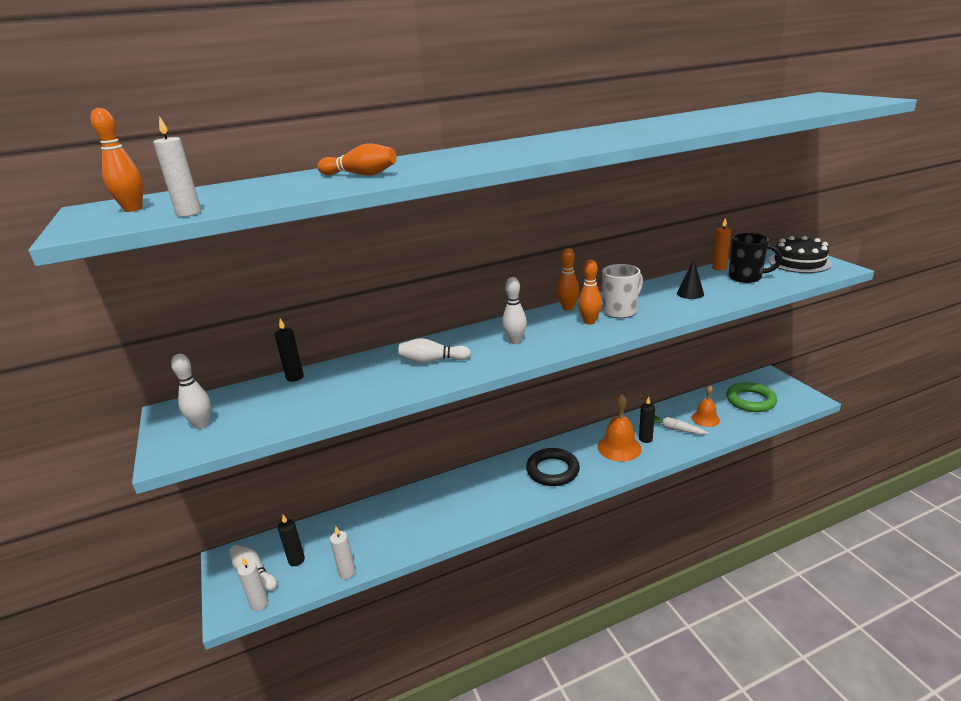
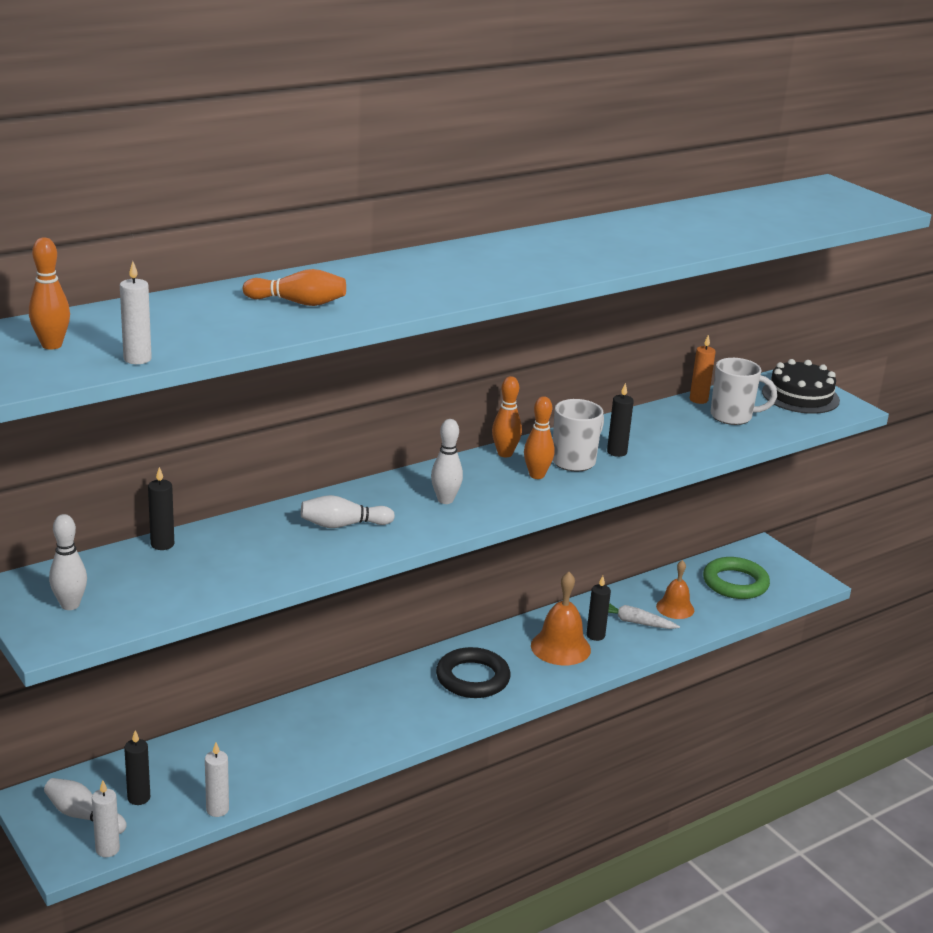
camera: 15 degrees left, 0 degrees up
black cone [677,259,704,299] -> none
black mug [729,233,782,283] -> white mug [711,358,777,425]
none -> black candle [607,383,634,457]

